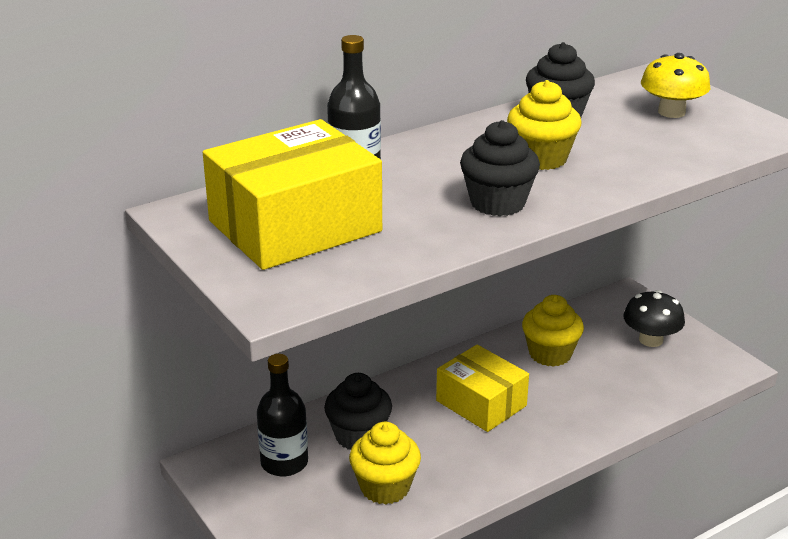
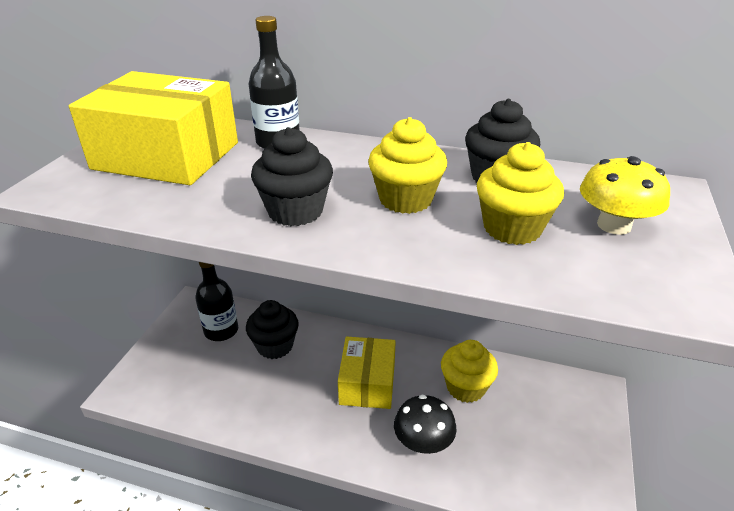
camera: 50 degrees right, 5 degrees up
yellow cupcake [349,422,421,504] -> yellow cupcake moved to [477,142,564,245]
black mushroom [623,290,685,347] -> black mushroom moved to [394,395,457,454]

